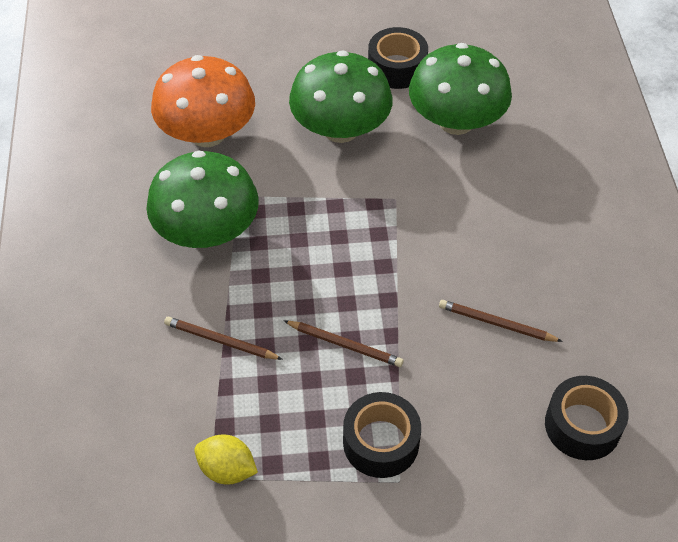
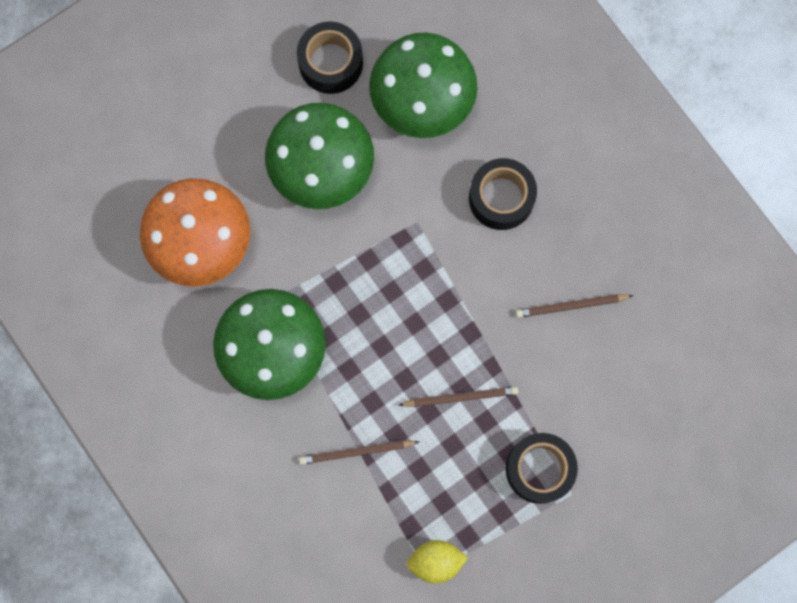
camera: 30 degrees left, 25 degrees up
black tape [545,376,629,460] -> black tape moved to [469,158,537,230]

